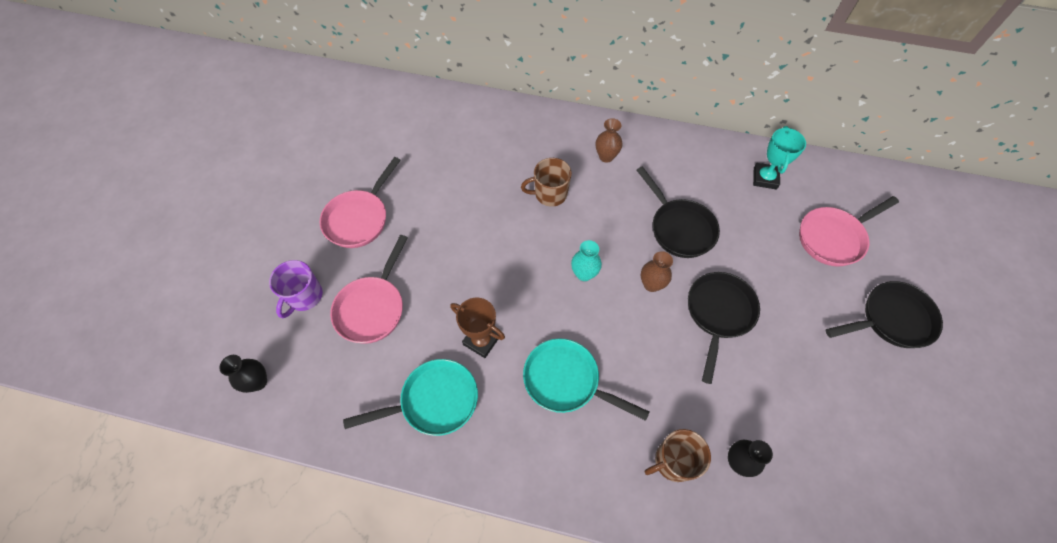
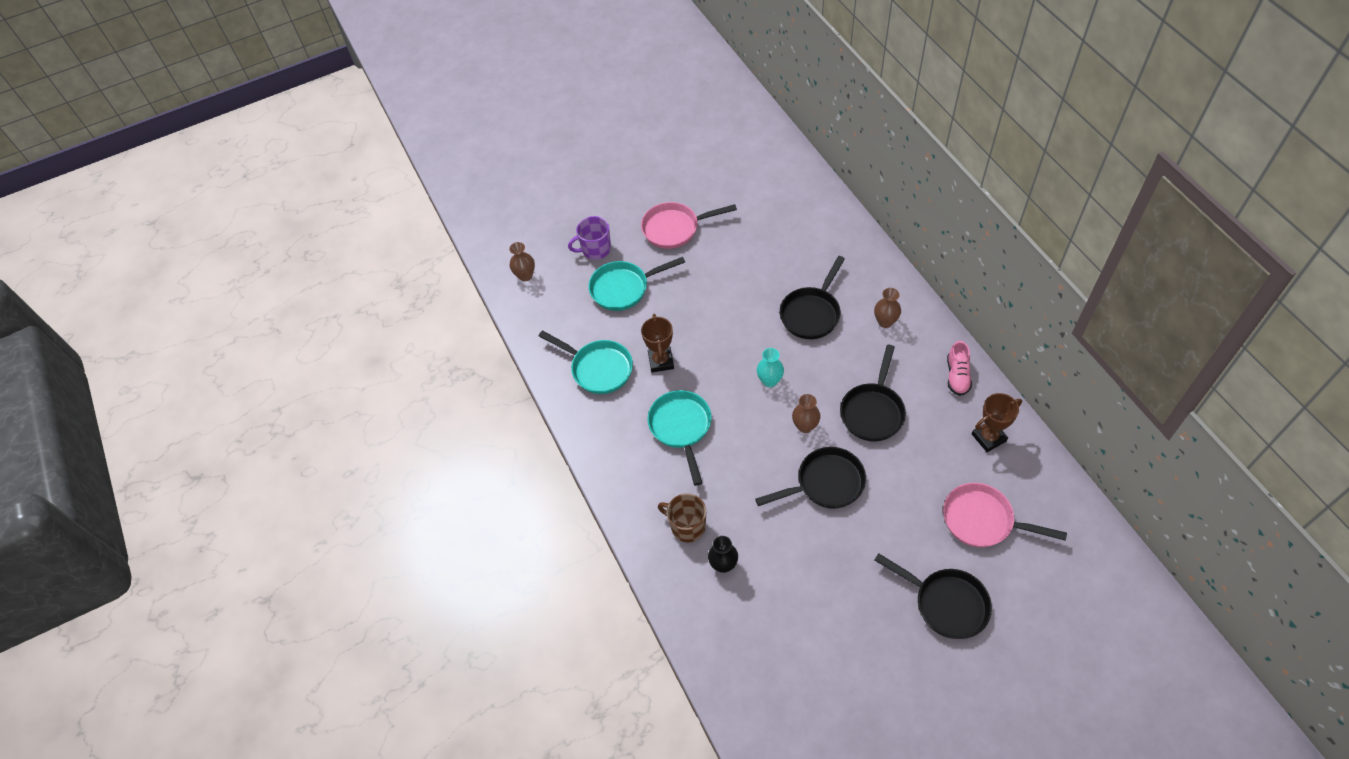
camera: 55 degrees right, 5 degrees down
black vase [219,355,267,393] -> brown vase [509,242,535,281]
pink pan [330,235,408,344] -> turquoise pan [588,257,685,311]
brown mug [521,158,572,207] -> black pan [780,256,845,339]
turquoise trophy [753,126,806,189] -> brown trophy [972,393,1022,452]
none -> pink shoe [947,341,972,396]

